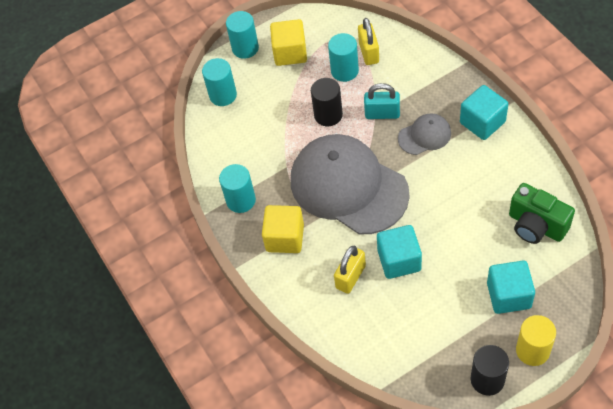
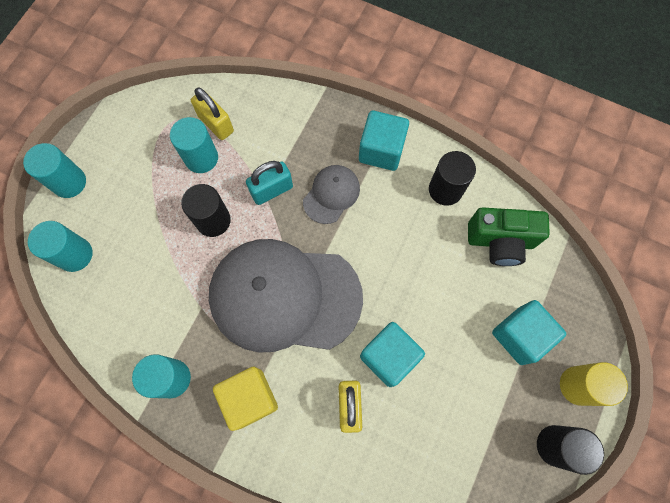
camera: 40 degrees left, 15 degrees up
yellow cube [270,19,307,66] -> none
none -> black cylinder [429,151,476,206]

